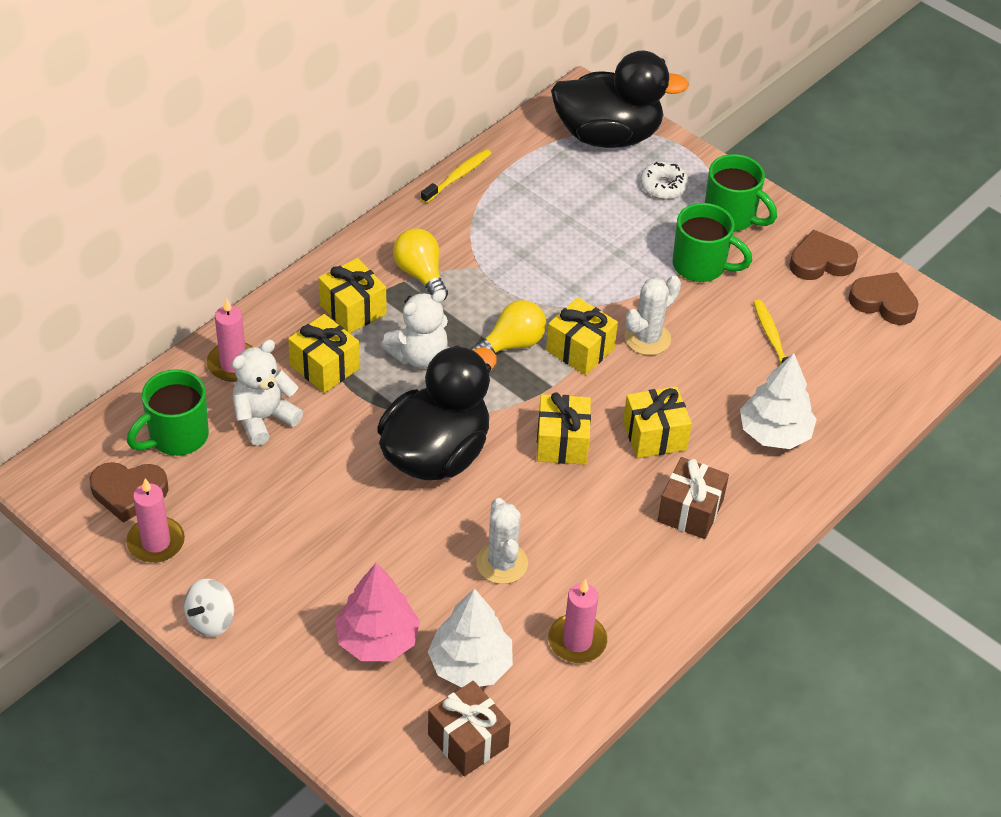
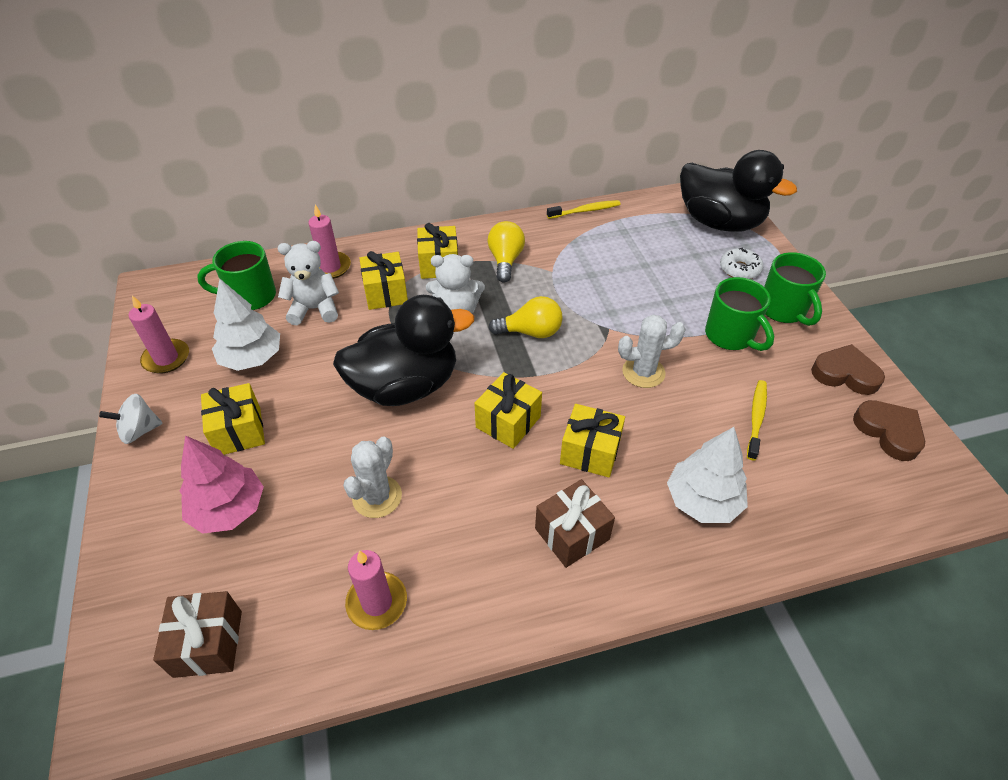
camera: 35 degrees right, 0 degrees up
brown heart [90,462,168,523] -> none
white tree [428,588,513,688] -> white tree moved to [212,279,280,371]
yellow gift [546,298,618,375] -> yellow gift moved to [201,383,265,455]

